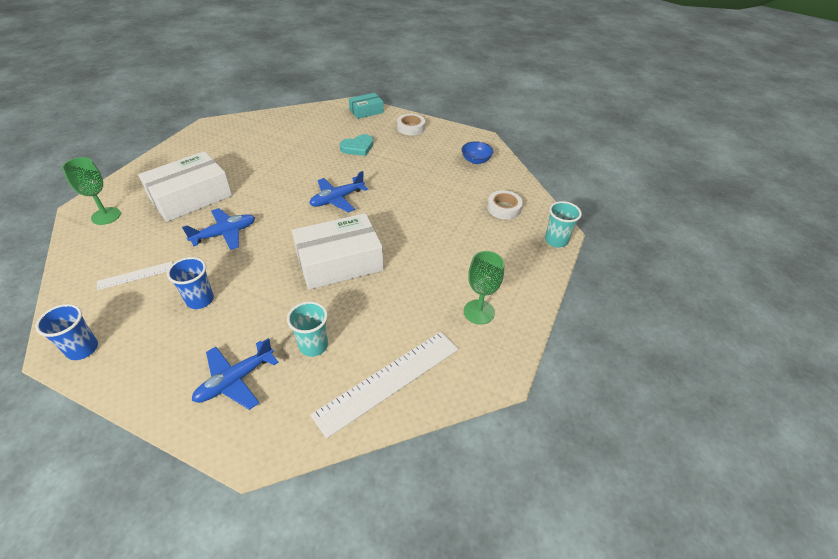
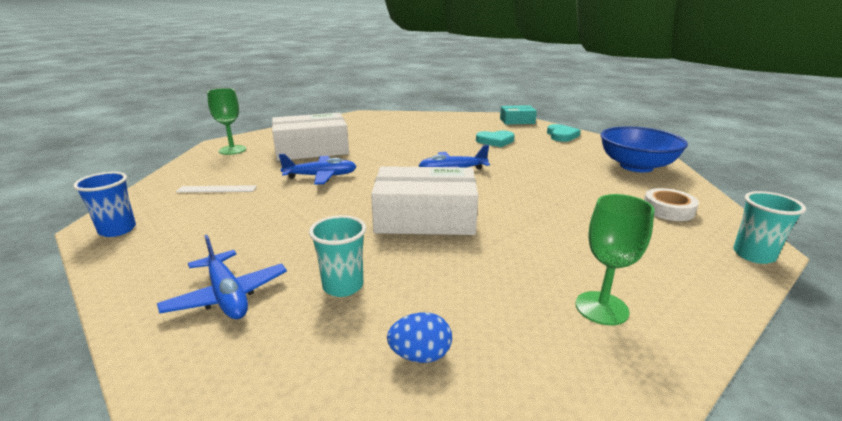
camera: 25 degrees right, 20 degrees down
blue cup [167,257,214,309] -> none
blue plane [192,338,279,410] -> blue plane turned 105 degrees counterclockwise [157,235,287,319]
white ruler [310,332,459,438] -> blue egg [387,312,452,363]
white tape [397,114,425,135] -> turquoise heart [547,124,581,142]
blue bowl [461,141,493,164] -> blue bowl [601,126,688,172], size x1.95

